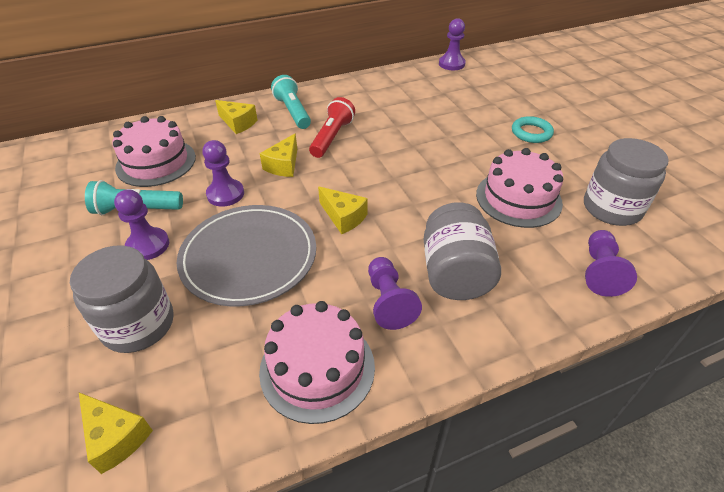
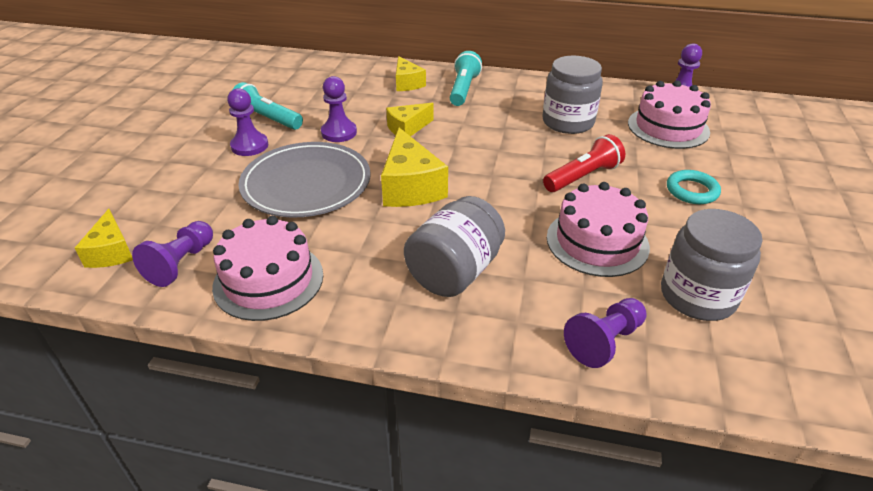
camera: 35 degrees right, 5 degrees down
grey jar [70,246,174,353] -> grey jar moved to [542,56,603,134]
pink cake [112,116,196,187] -> pink cake moved to [628,81,711,149]
red flashlight [309,97,355,158] -> red flashlight moved to [543,134,625,192]
yellow cheese [318,187,368,234] -> yellow cheese [381,128,448,207], size x1.62
purple pawn [368,257,422,330] -> purple pawn moved to [132,221,213,287]

